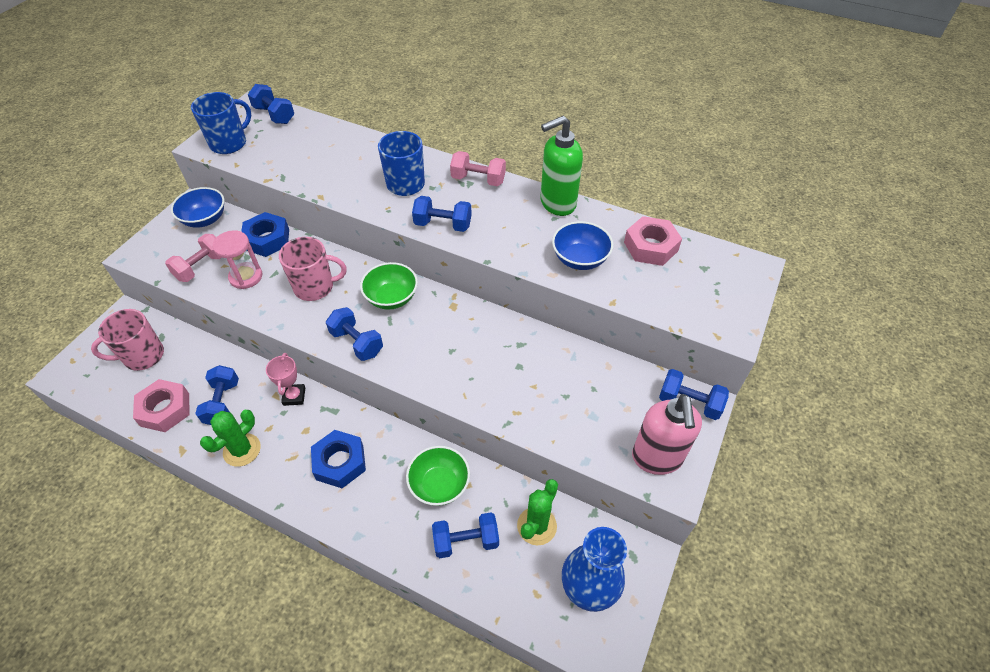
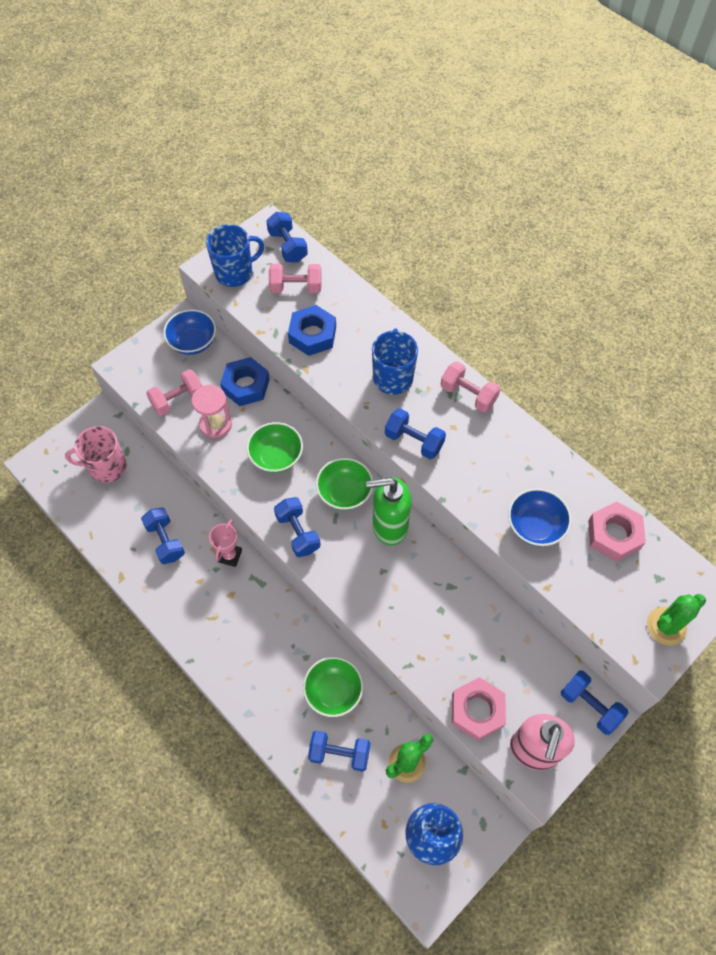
camera: 20 degrees right, 10 degrees up
pink nut [133,379,189,432] -> pink nut moved to [452,677,506,741]
blue dumbbell [195,365,239,425] -> blue dumbbell turned 45 degrees counterclockwise [141,508,185,564]
green cactus [200,410,261,467] -> green cactus moved to [647,594,706,645]
pink mug [279,237,346,301] -> green bowl [247,422,303,473]
blue nut [311,430,366,488] -> blue nut moved to [288,305,336,356]
green soap dispenser [541,116,583,216] -> green soap dispenser moved to [366,477,411,545]
none -> pink dumbbell [269,264,321,293]

